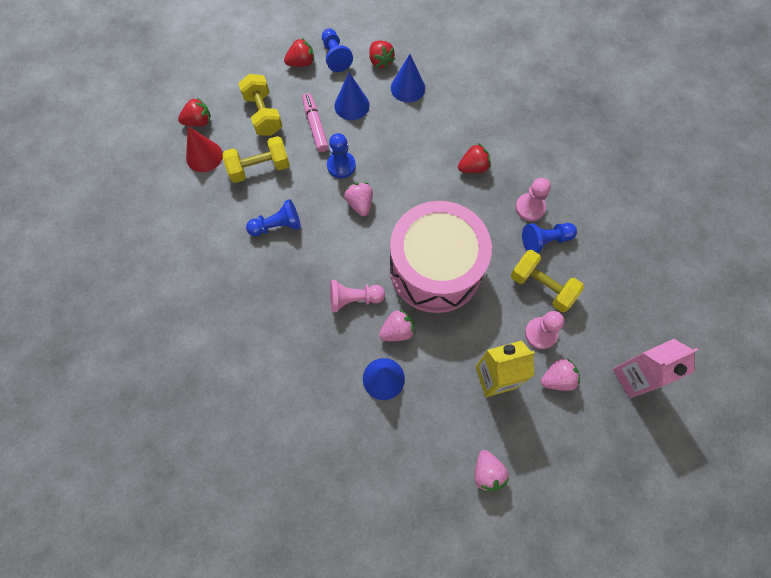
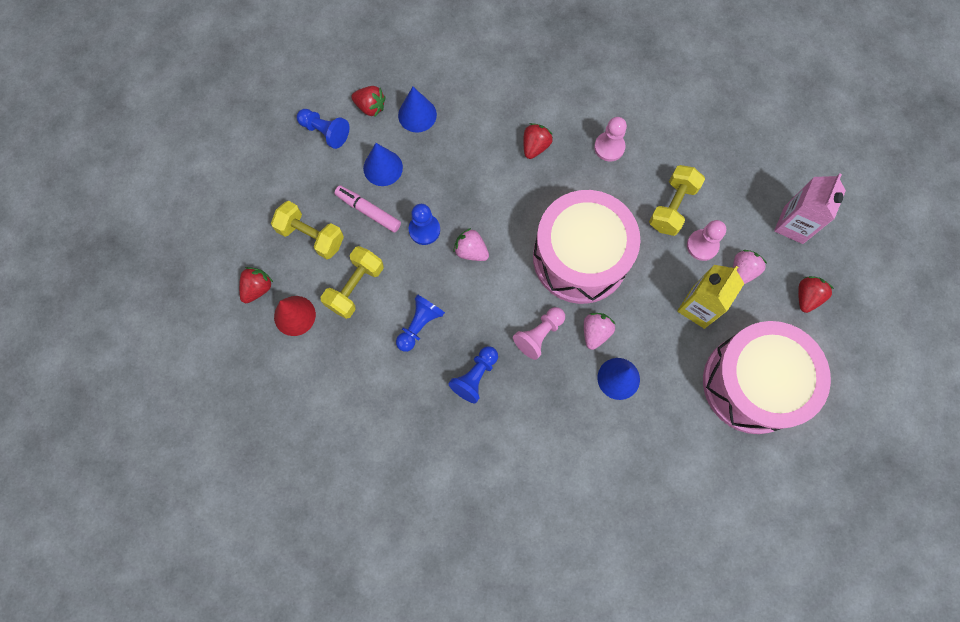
camera: 40 degrees left, 5 degrees up
red strawberry [284,38,314,67] -> red strawberry moved to [798,276,834,313]
pink strawberry [475,450,510,492] -> pink drum [703,321,831,434]
yellow dumbbell [511,250,584,312] -> yellow dumbbell turned 60 degrees counterclockwise [649,165,705,236]
blue pawn [522,223,577,253] -> blue pawn moved to [448,346,498,403]

